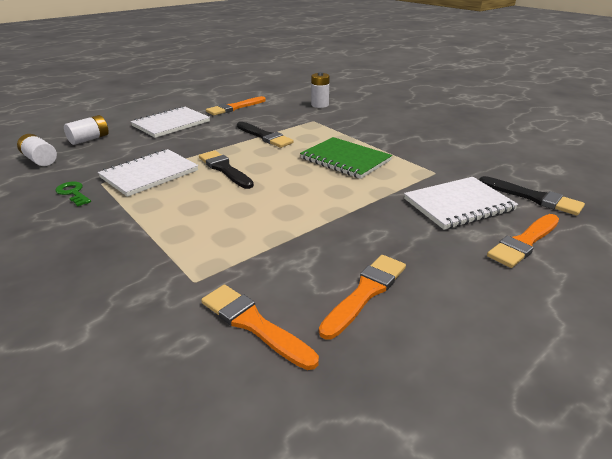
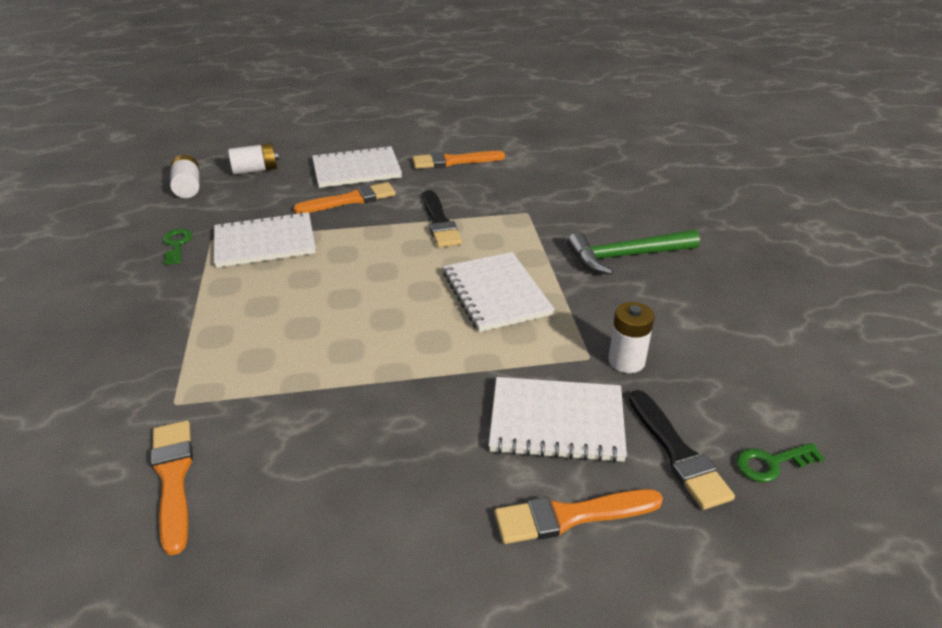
camera: 30 degrees right, 5 degrees up
black brush [199,150,254,189] -> none
green notebook [300,137,392,179] -> white notebook [443,252,554,332]
white battery [311,72,330,108] -> white battery moved to [608,302,655,373]
orange brush [319,255,406,340] -> orange brush moved to [293,182,396,214]
none -> green hammer [567,229,700,275]
none -> green key [736,443,825,482]

